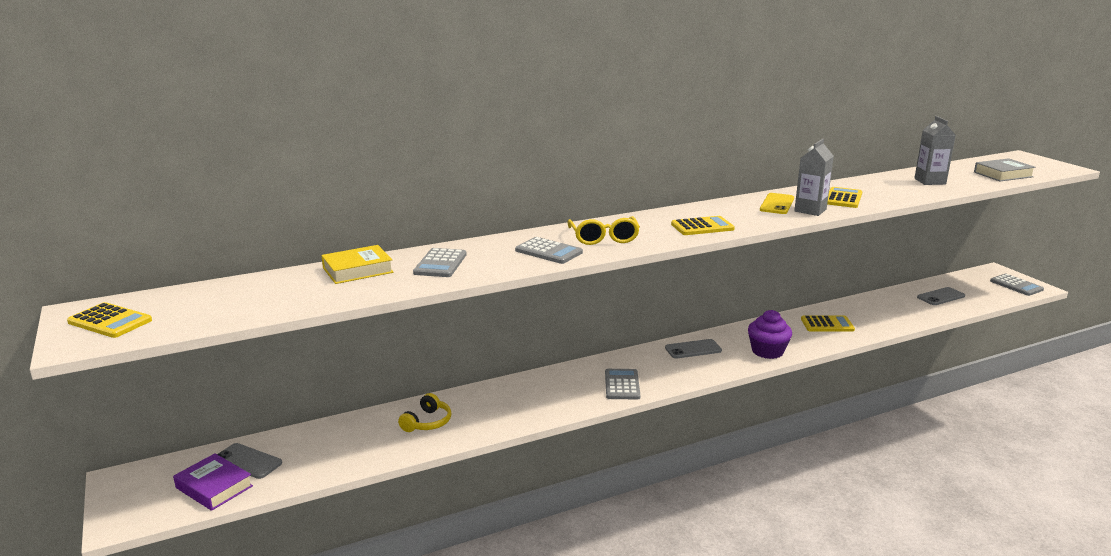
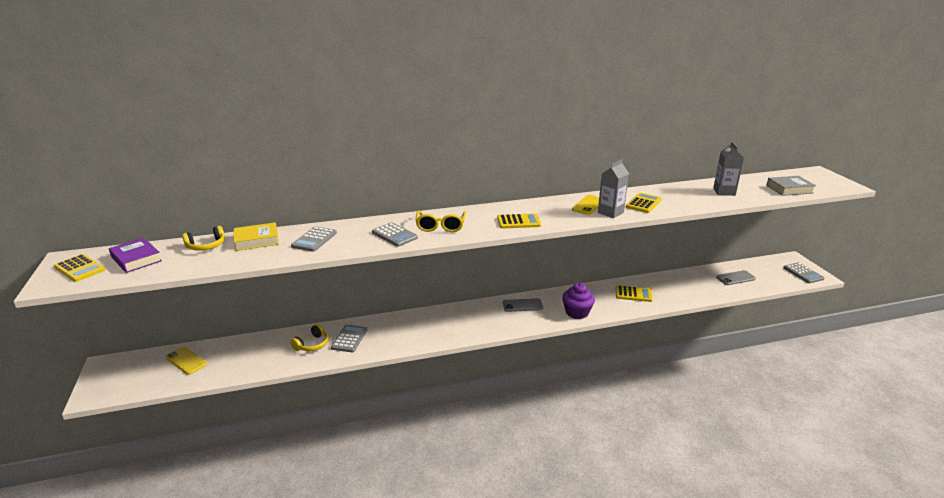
camera: 10 degrees right, 5 degrees up
purple book [173,453,253,511] -> purple book moved to [109,238,162,273]
grey phone [217,443,282,479] -> yellow phone [166,347,207,375]
grey calculator [605,369,640,400] -> grey calculator moved to [331,325,367,352]
none -> yellow headphones [182,226,225,251]

